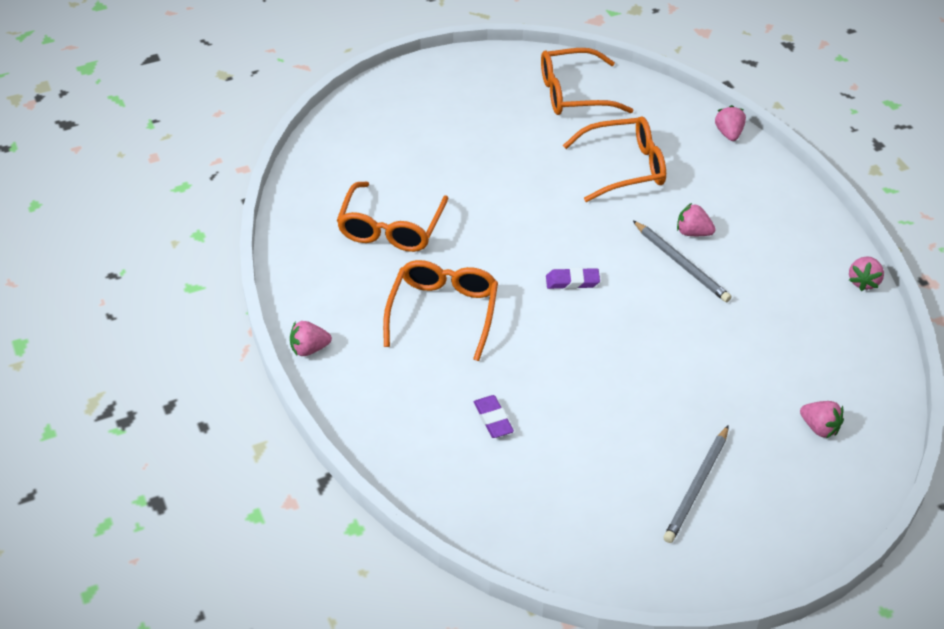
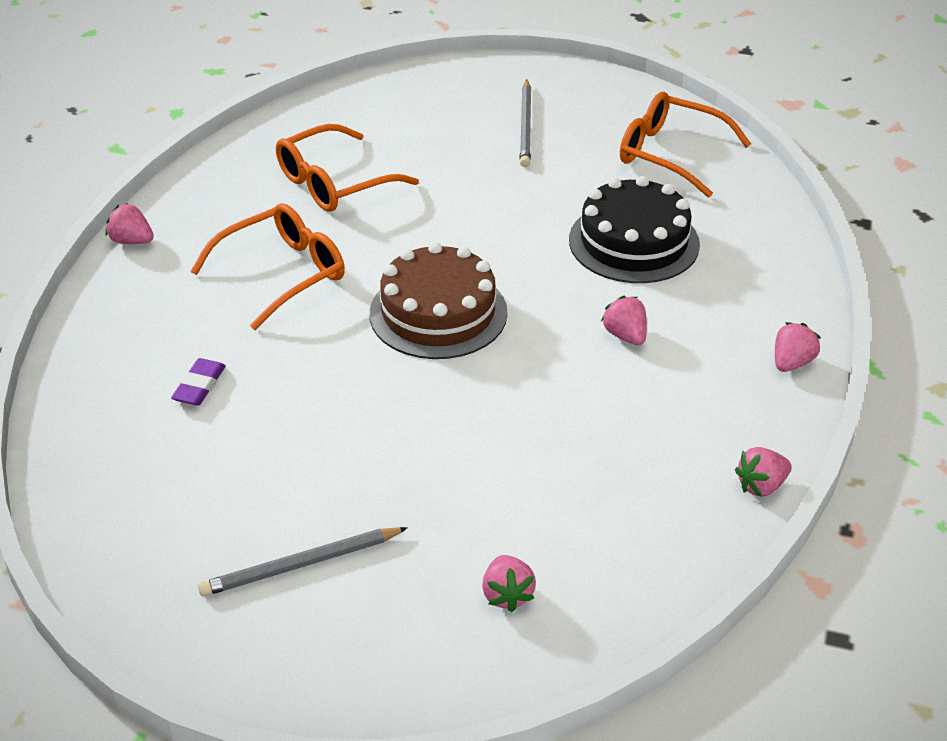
camera: 40 degrees right, 5 degrees down
purple eraser [546,268,600,289] -> brown cake [369,242,508,359]
orange glasses [563,117,666,202] -> black cake [569,176,700,283]
grey pencil [633,220,732,302] -> grey pencil moved to [520,79,531,167]
pink strawberry [715,105,746,141] -> pink strawberry moved to [775,322,821,372]

